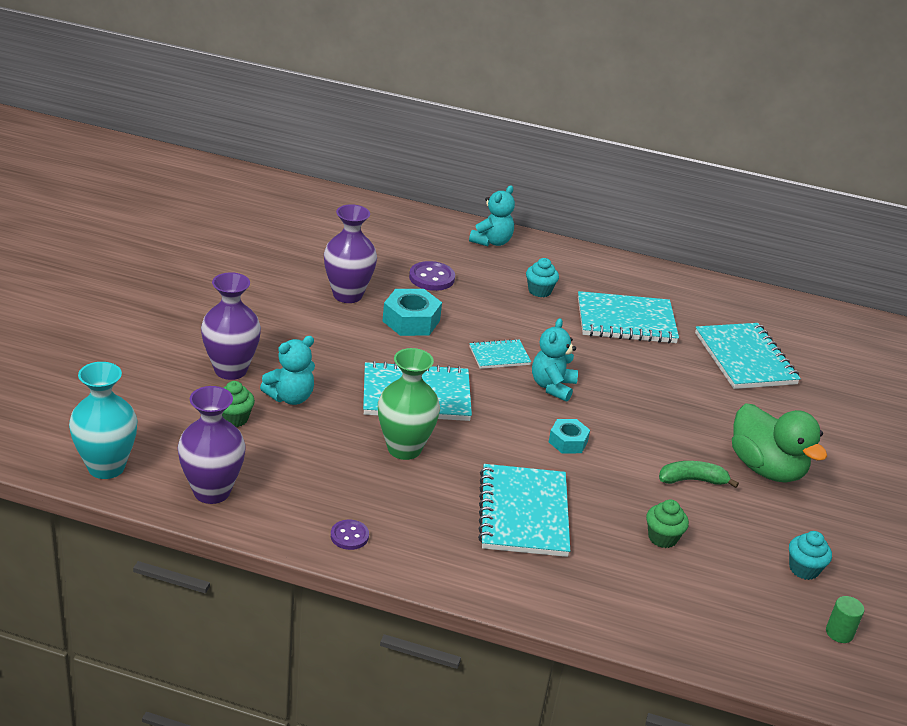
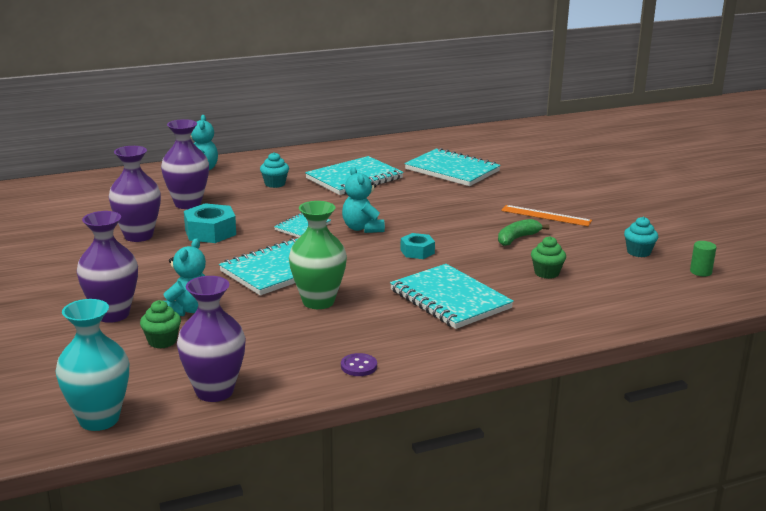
camera: 35 degrees left, 10 degrees down
purple button [409,261,455,291] -> purple vase [161,119,209,209]
green duck [732,403,827,483] -> orange ruler [501,205,592,226]

